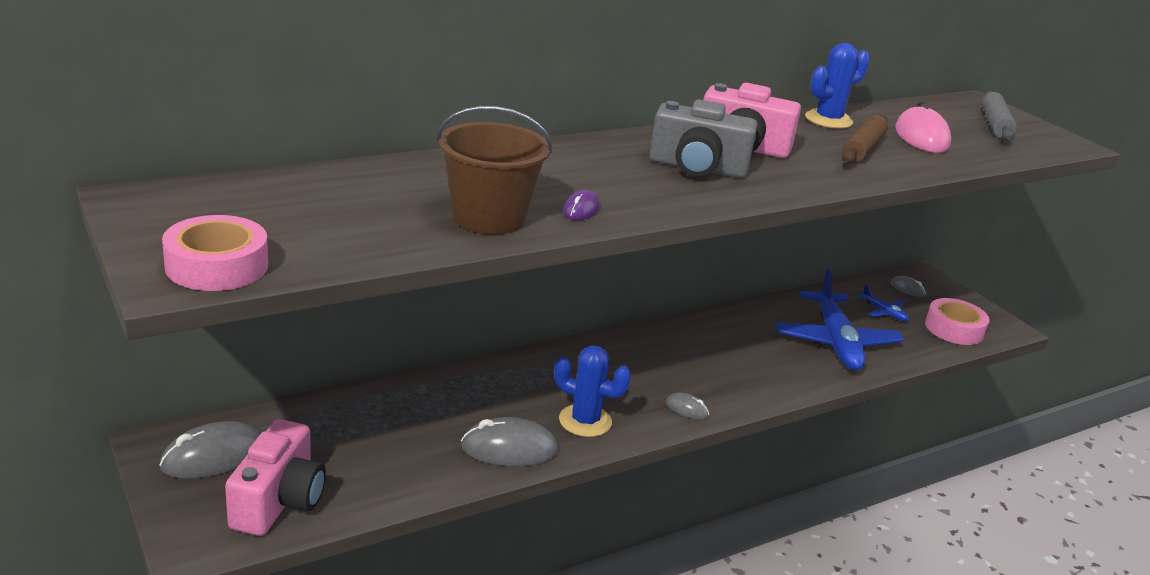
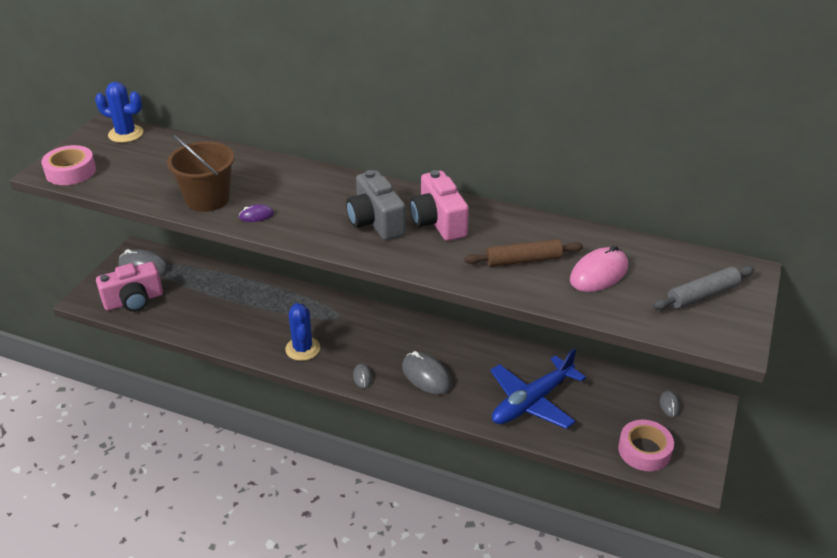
camera: 55 degrees right, 10 degrees up
grey mouse [461,417,558,467] -> grey mouse moved to [402,351,452,395]
blue cactus [805,43,870,129] -> blue cactus moved to [95,82,144,143]
blue plane [858,284,909,321] -> none

